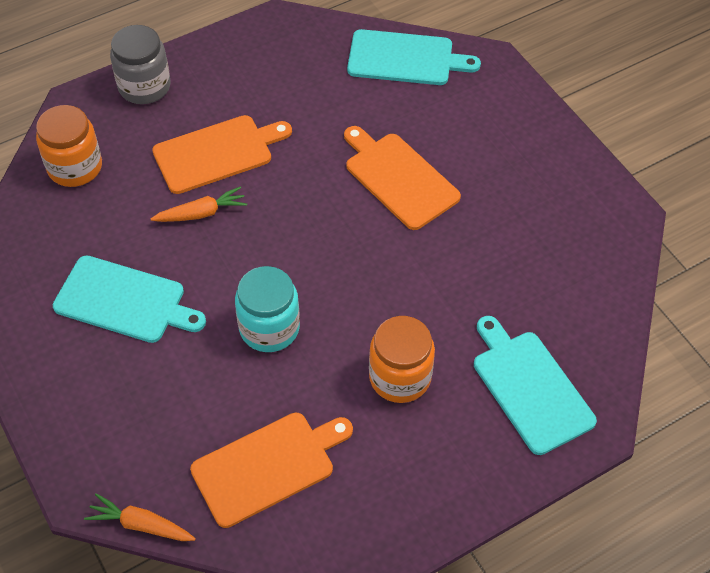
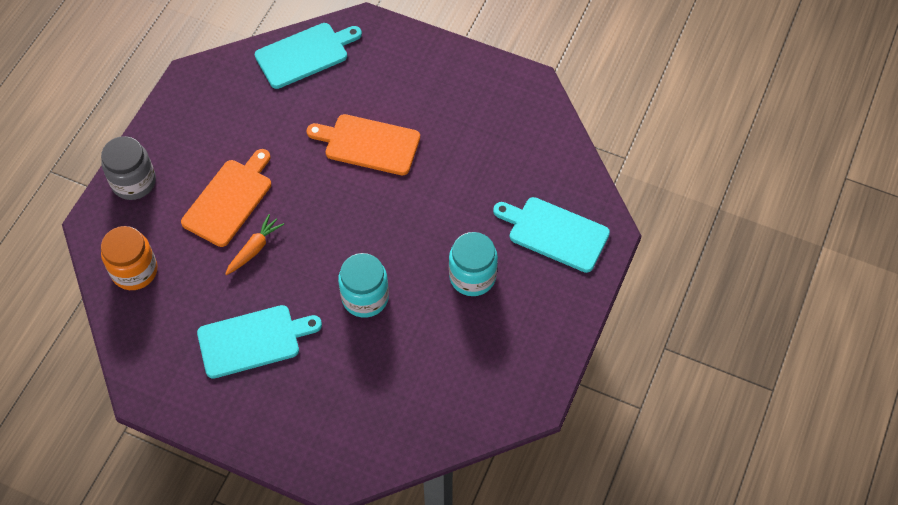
camera: 35 degrees left, 5 degrees up
orange carrot [84,493,196,541] -> none
orange cutting board [190,413,353,528] -> none
orange jar [369,316,435,403] -> turquoise jar [449,232,498,296]

